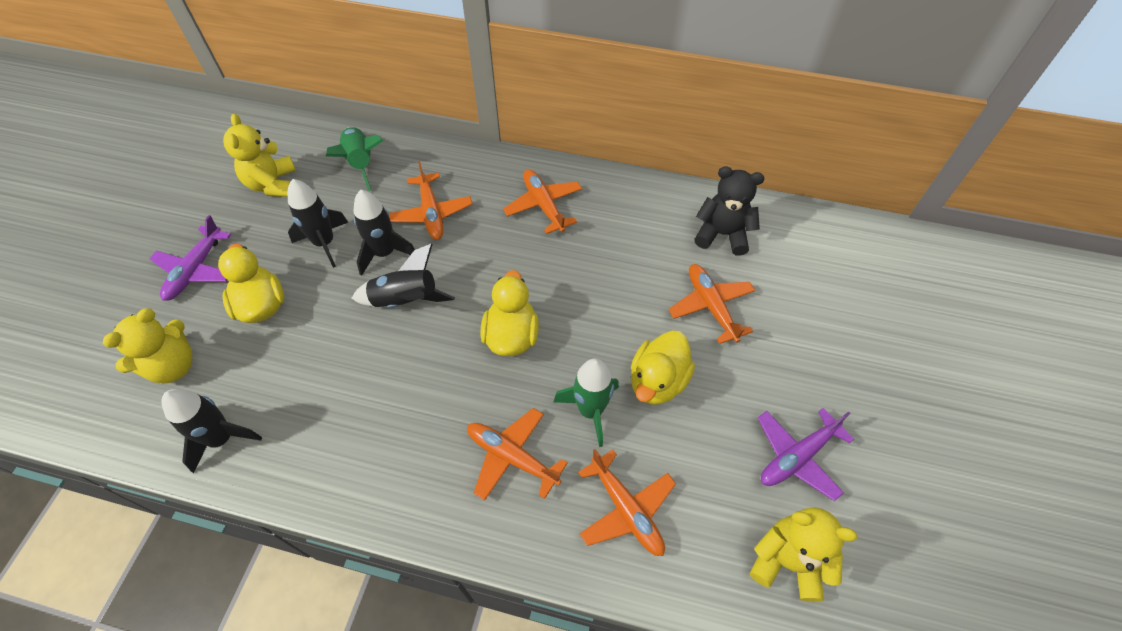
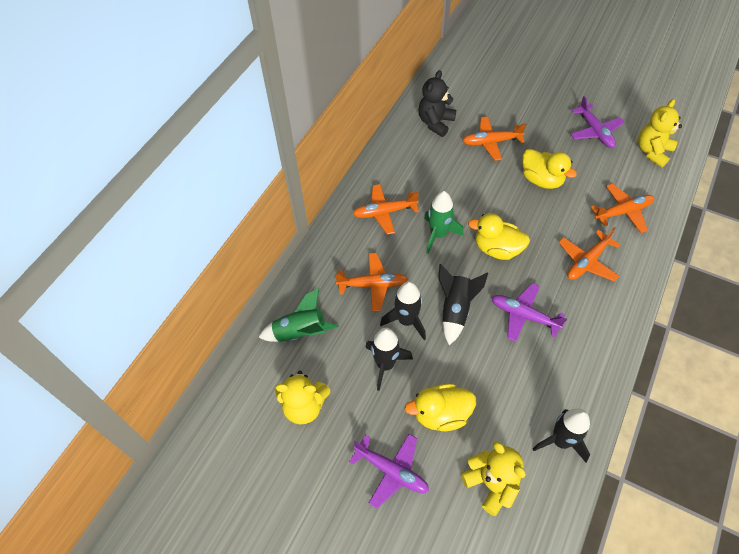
camera: 75 degrees left, 0 degrees up
green rocket [554,358,619,447] -> green rocket moved to [424,191,464,253]
none -> purple plane [491,283,567,342]

